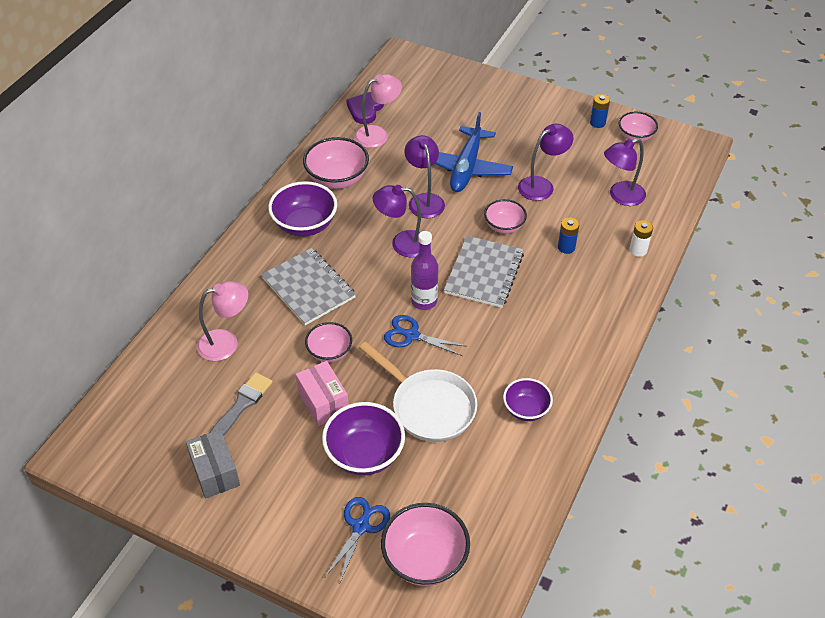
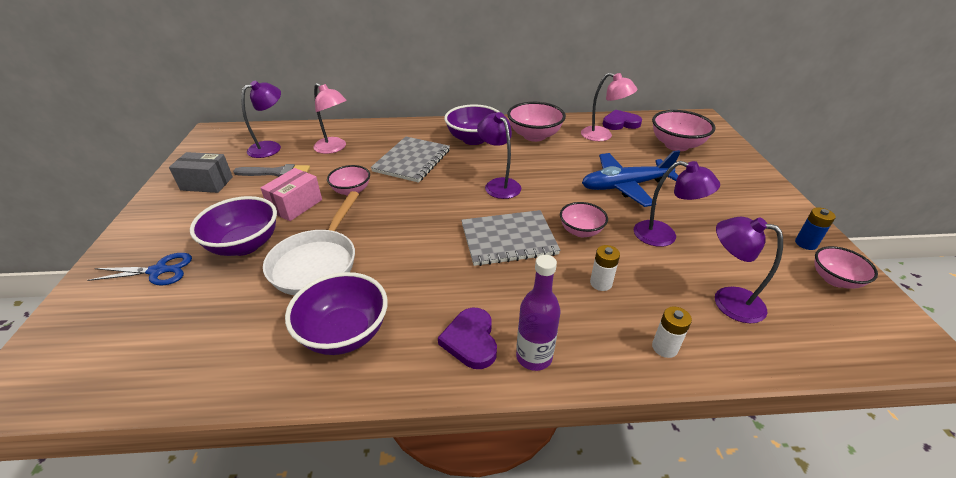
camera: 60 degrees right, 10 degrees down
grey box [186,429,240,499] -> grey box turned 60 degrees clockwise [169,152,233,193]
pink bowl [381,503,470,586] -> pink bowl moved to [652,110,716,151]
blue scissors [384,315,466,356] -> none
purple lamp [404,135,445,218] -> purple lamp moved to [241,81,281,158]
purple bottle [411,231,439,310] -> purple bottle moved to [516,255,560,371]
purple bowl [503,378,553,421] -> purple bowl [285,272,388,355], size x1.61
blue battery [558,218,579,254] -> white battery [590,245,620,291]
none -> purple heart [438,308,497,369]

